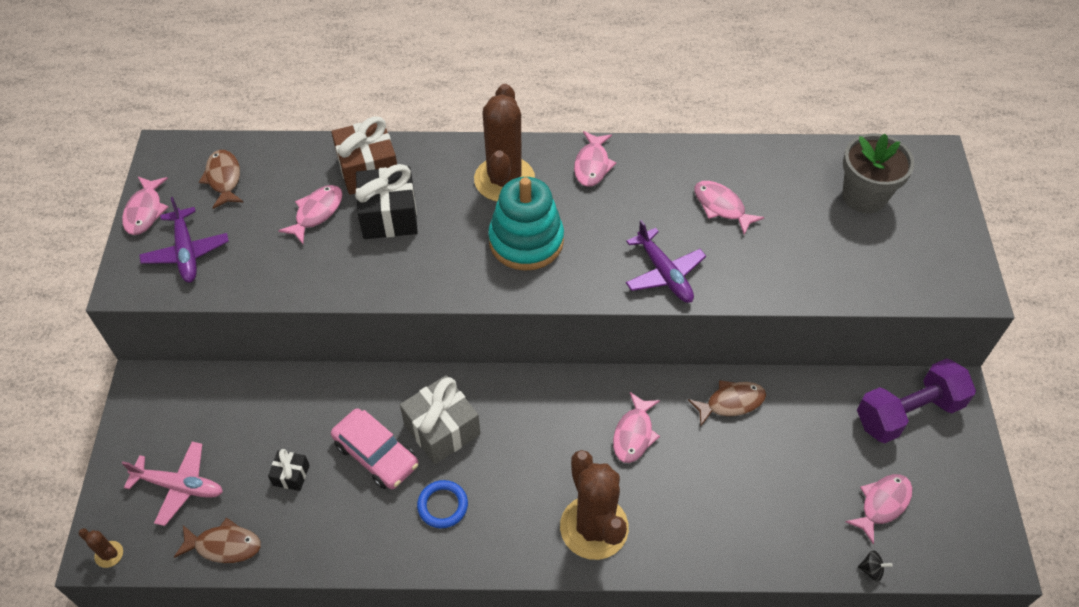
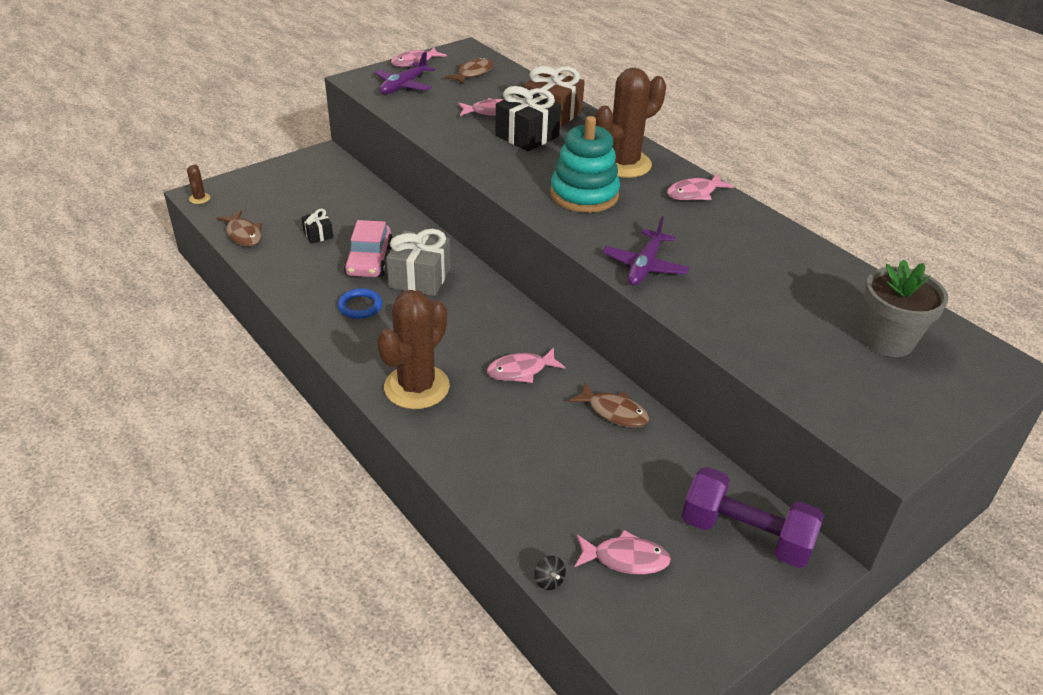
camera: 50 degrees right, 15 degrees down
pink plane [122,442,223,526] -> none
pink fish [694,181,764,235] -> none

